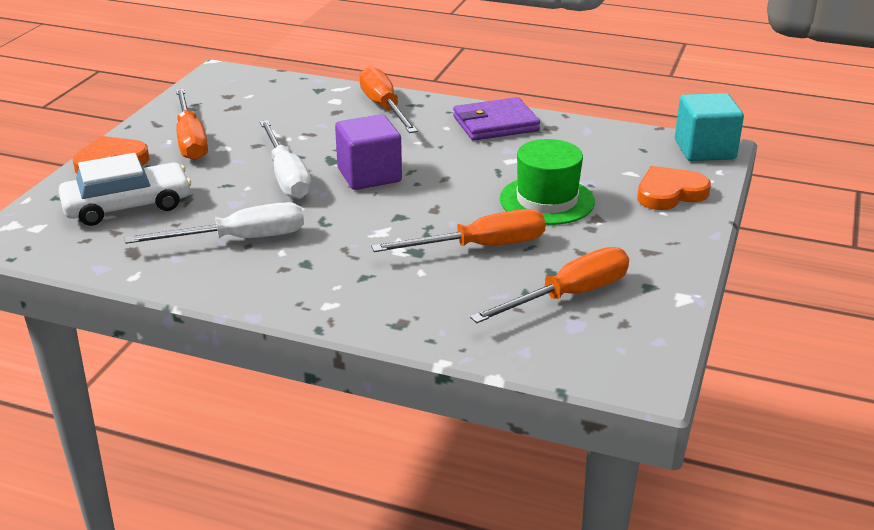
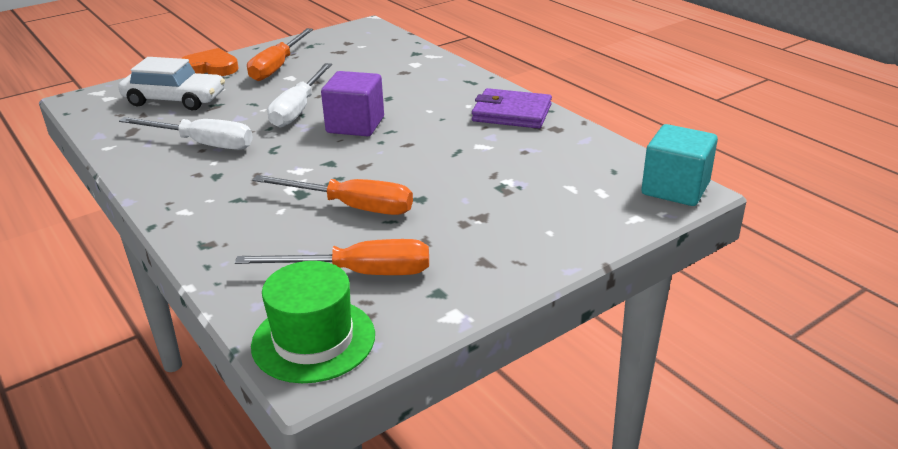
camera: 35 degrees right, 0 degrees up
orange screwdriver [359,66,418,133] -> none
green hat [500,139,595,225] -> green hat moved to [251,261,375,383]
orange heart [637,166,711,210] -> none

